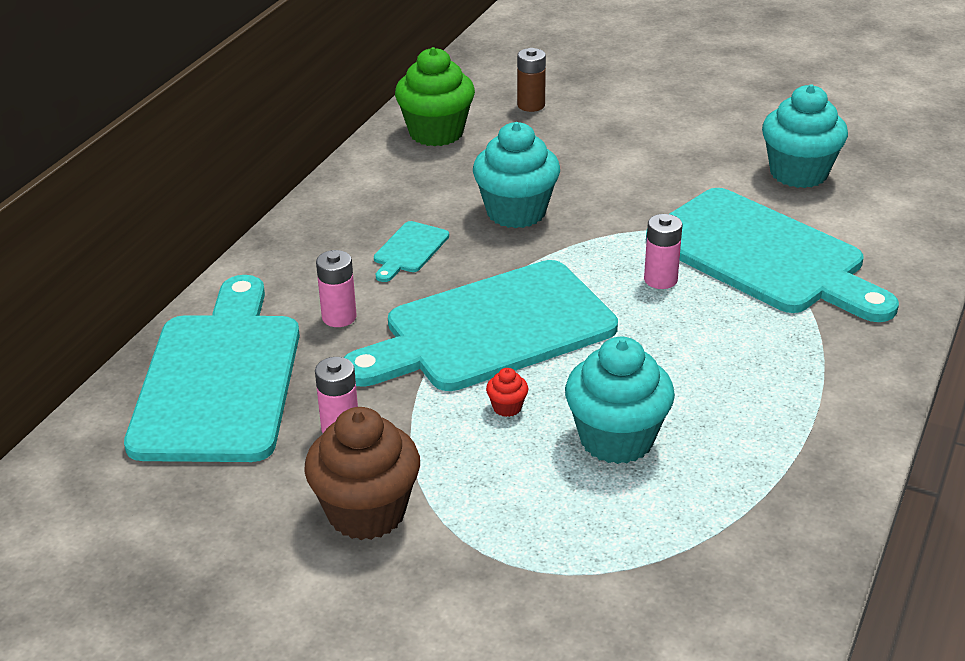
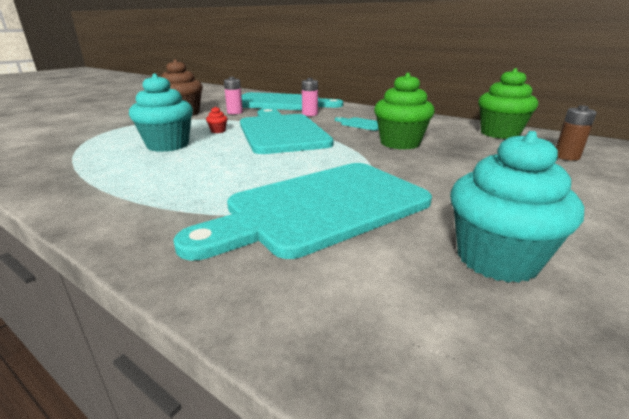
camera: 100 degrees right, 10 degrees down
turquoise cupcake [473,122,560,228] -> green cupcake [374,73,435,150]
pink battery [644,214,682,289] -> none

